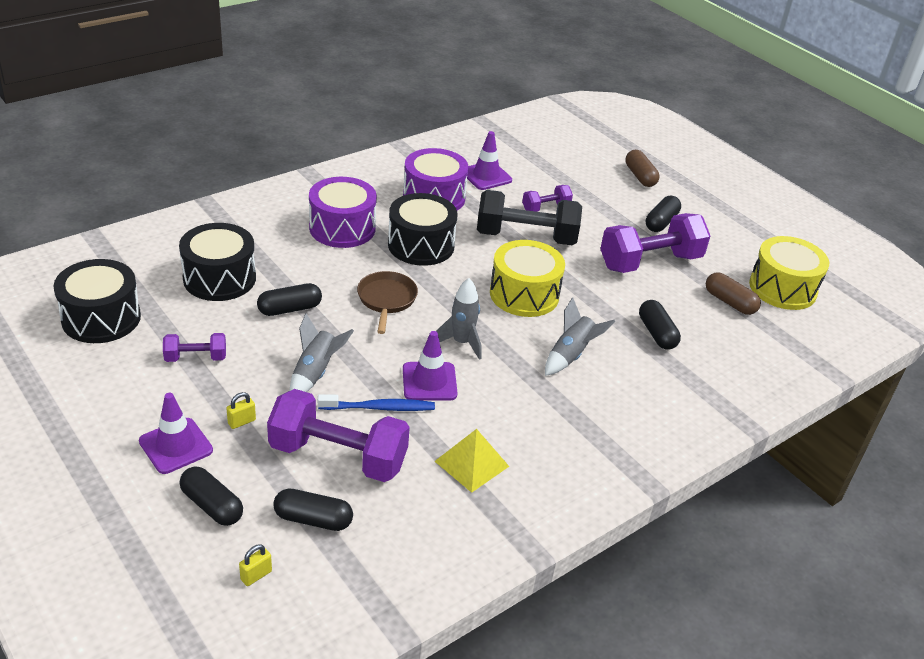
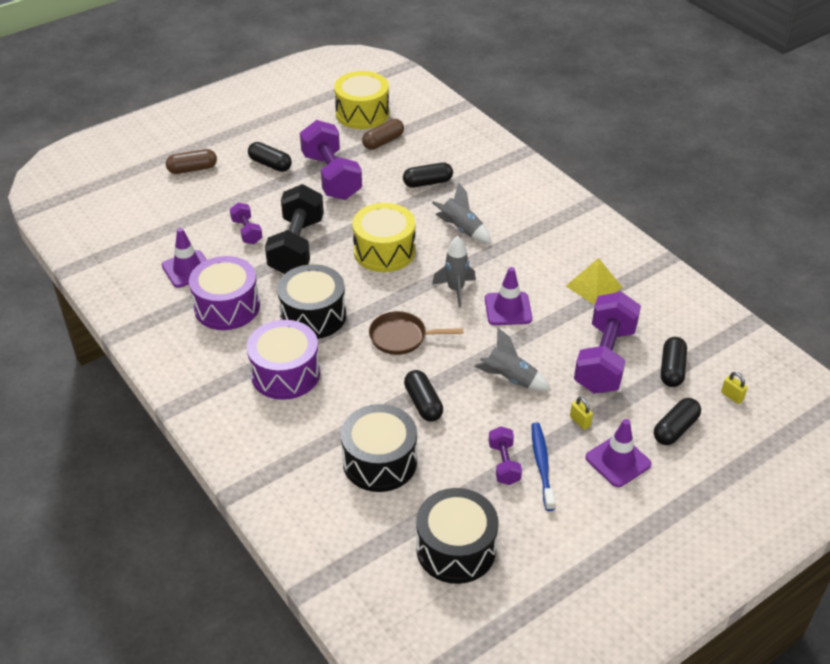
camera: 85 degrees left, 5 degrees up
blue toothbrush [318,394,435,411] -> blue toothbrush moved to [531,423,555,511]

